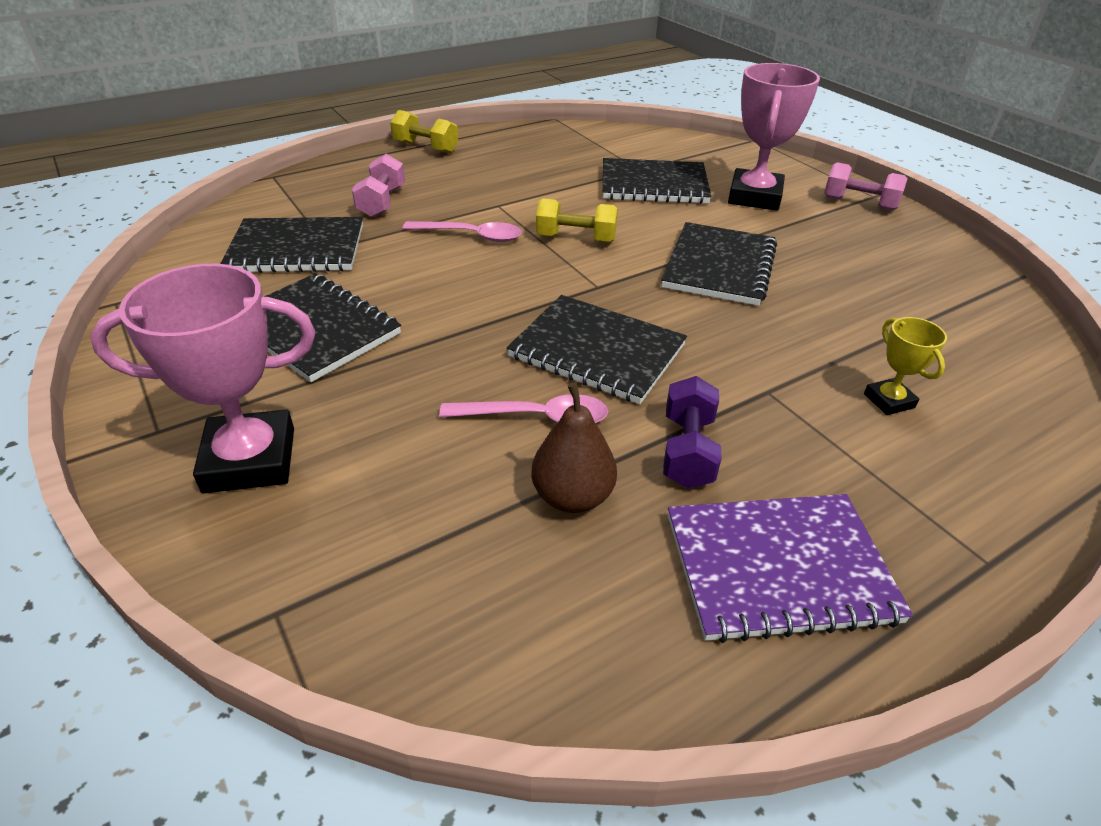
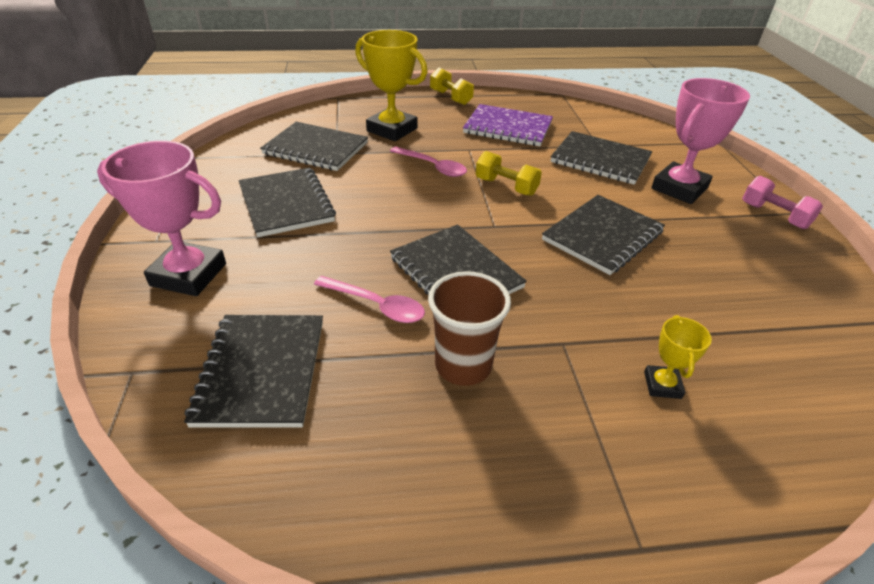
camera: 25 degrees right, 0 degrees up
pink dumbbell [352,154,405,218] -> yellow trophy [355,30,427,141]
brown pear [531,382,617,513] -> none
purple dumbbell [663,376,722,489] -> brown cup [428,271,511,386]
purple notebook [668,494,913,643] -> purple notebook moved to [463,104,553,146]
none -> black notebook [184,315,323,428]

